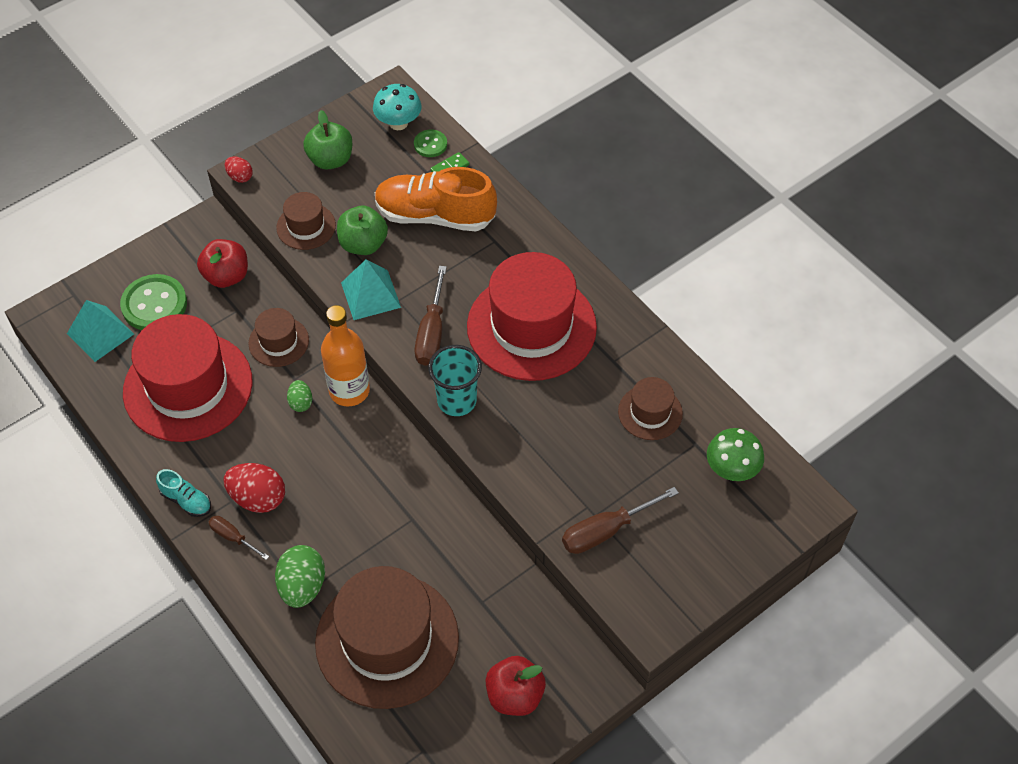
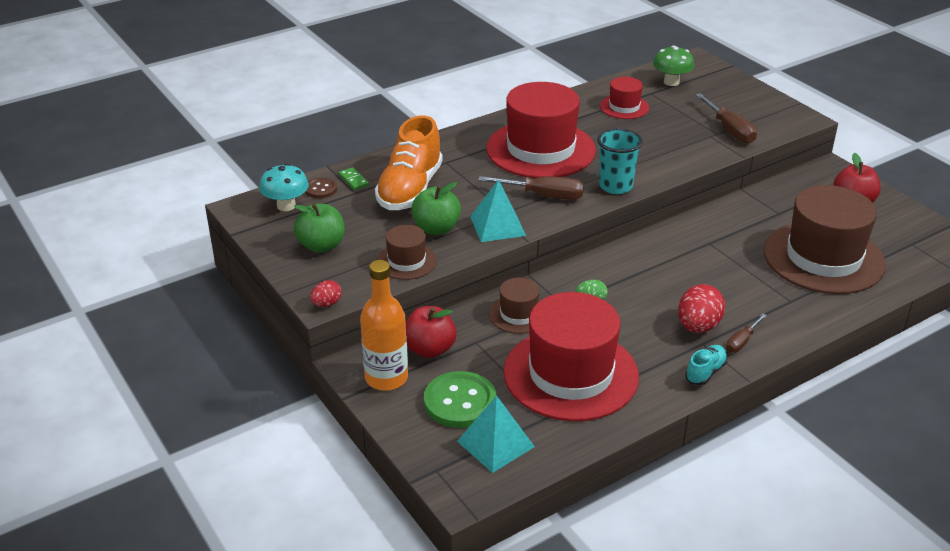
camera: 85 degrees left, 20 degrees down
green egg [275,545,325,608] -> none
orange bottle [321,305,370,406] -> orange bottle moved to [360,260,408,391]
green button [414,129,447,157] -> brown button [305,177,337,198]
brown hat [618,377,683,440] -> red hat [600,77,649,119]

